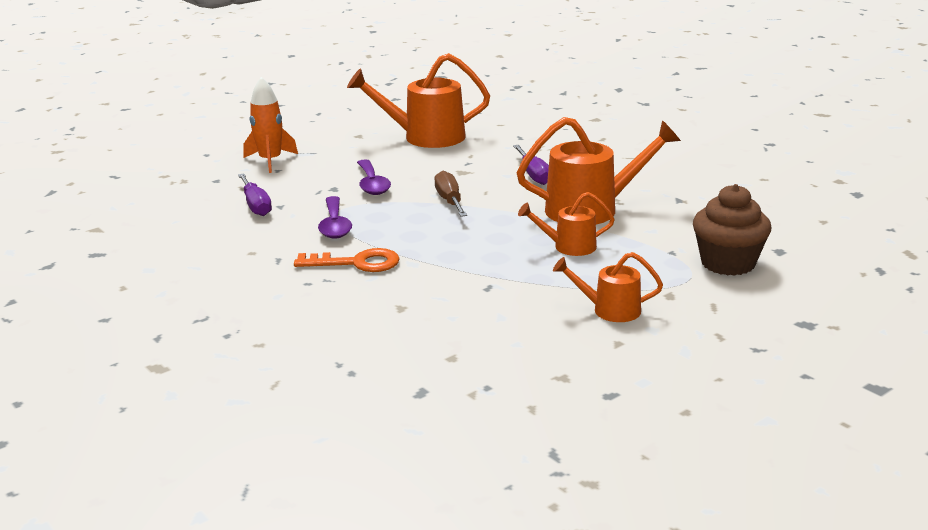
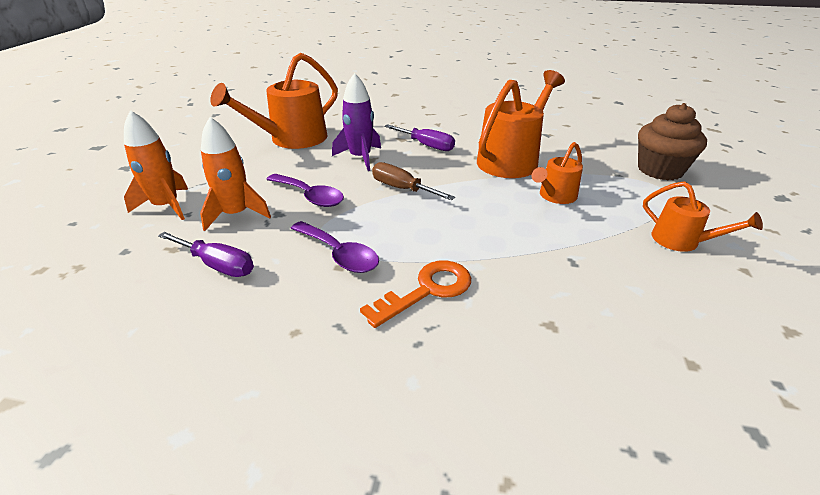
camera: 40 degrees left, 10 degrees up
orange watering can [553,252,663,322] -> orange watering can turned 105 degrees counterclockwise [643,181,763,252]
none -> orange rocket [200,117,271,231]
none -> purple rocket [332,73,381,171]

